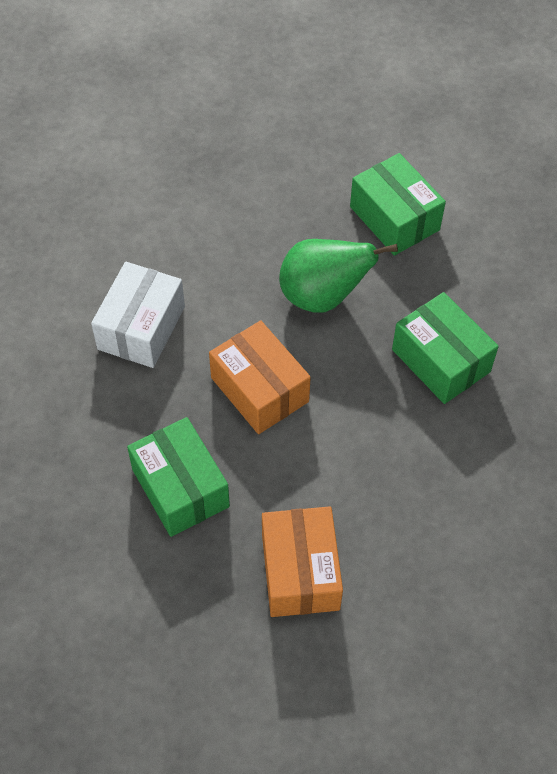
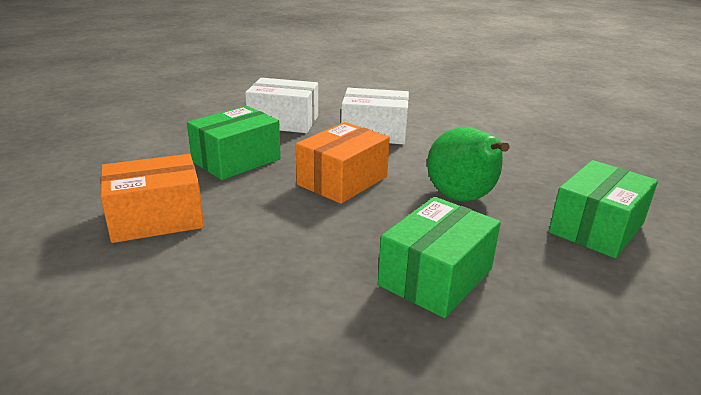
camera: 75 degrees right, 30 degrees down
none -> white box [245,78,318,133]

